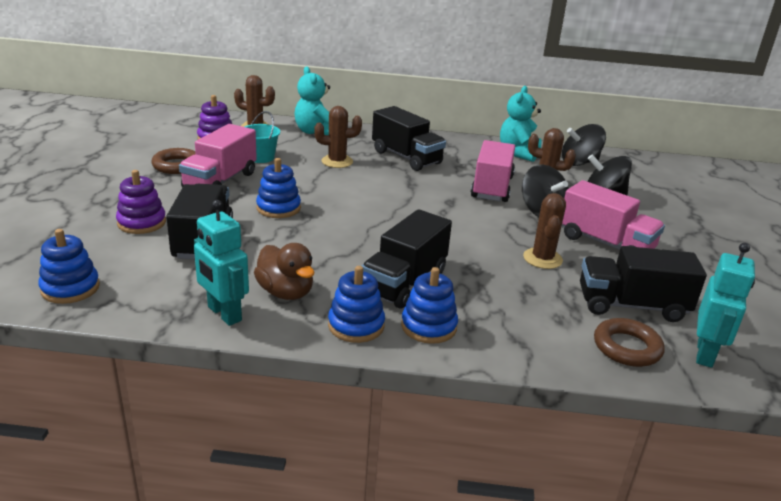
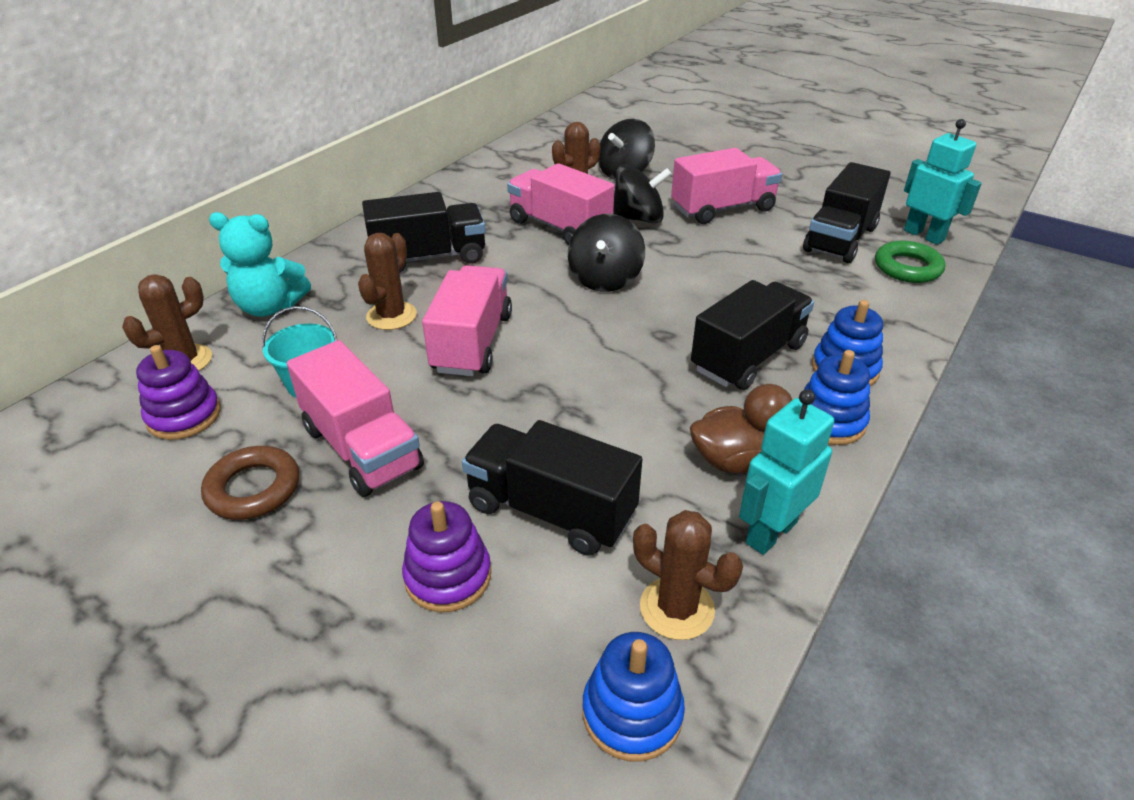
camera: 60 degrees left, 10 degrees up
turquoise robot [194,200,249,326] -> turquoise robot turned 150 degrees clockwise [739,389,834,555]
blue stacking toy [256,158,301,218] -> none
black truck [362,209,452,309] -> black truck turned 105 degrees counterclockwise [691,280,814,390]
turquoise teddy bear [500,86,541,162] -> none
brown cactus [523,193,566,269] -> brown cactus moved to [633,510,743,640]
black spinning top [562,124,606,166] -> black spinning top moved to [568,214,645,292]
brown ring [594,318,665,367] -> green ring [875,241,945,283]
none -> pink truck [422,265,512,376]

